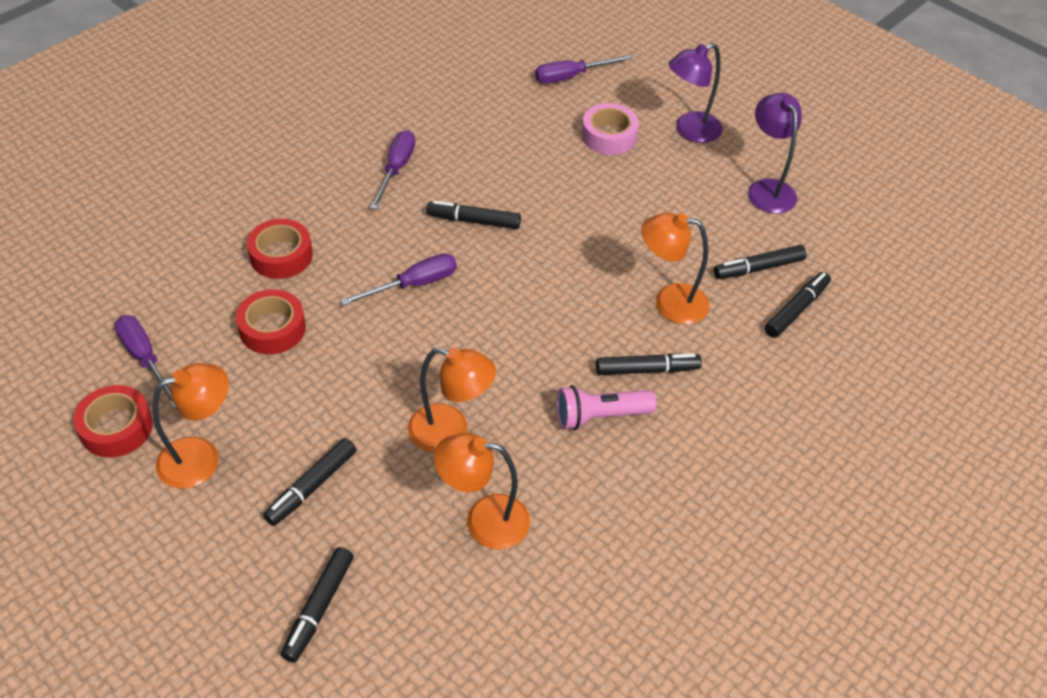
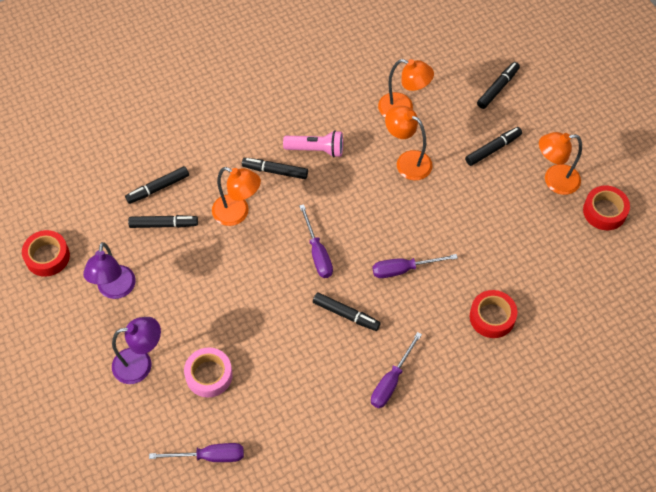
camera: 160 degrees left, 10 degrees up
purple screwdriver [114,315,176,408] -> purple screwdriver moved to [299,204,333,278]
red tape [236,289,306,354] -> red tape moved to [22,230,70,277]

